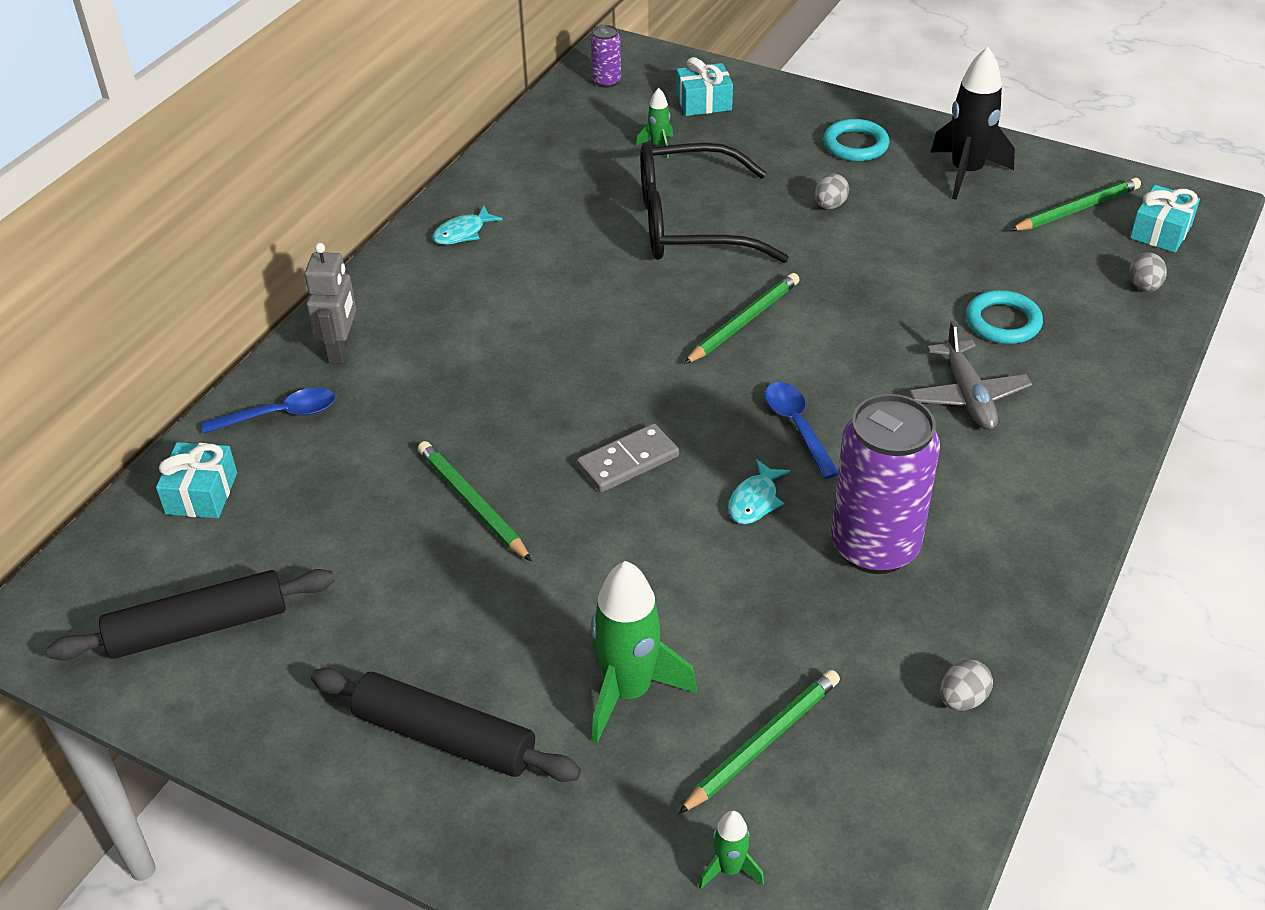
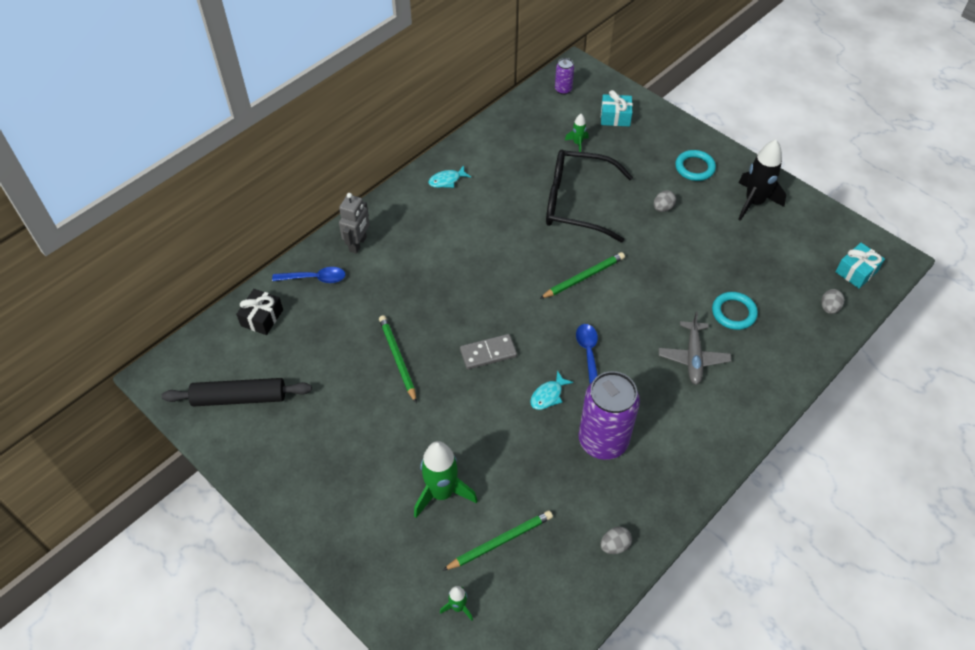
camera: 15 degrees right, 10 degrees up
turquoise gift [156,442,237,518] -> black gift [236,289,283,335]
black rolling pin [311,668,581,782] -> none
green pencil [1010,178,1141,231] -> none

